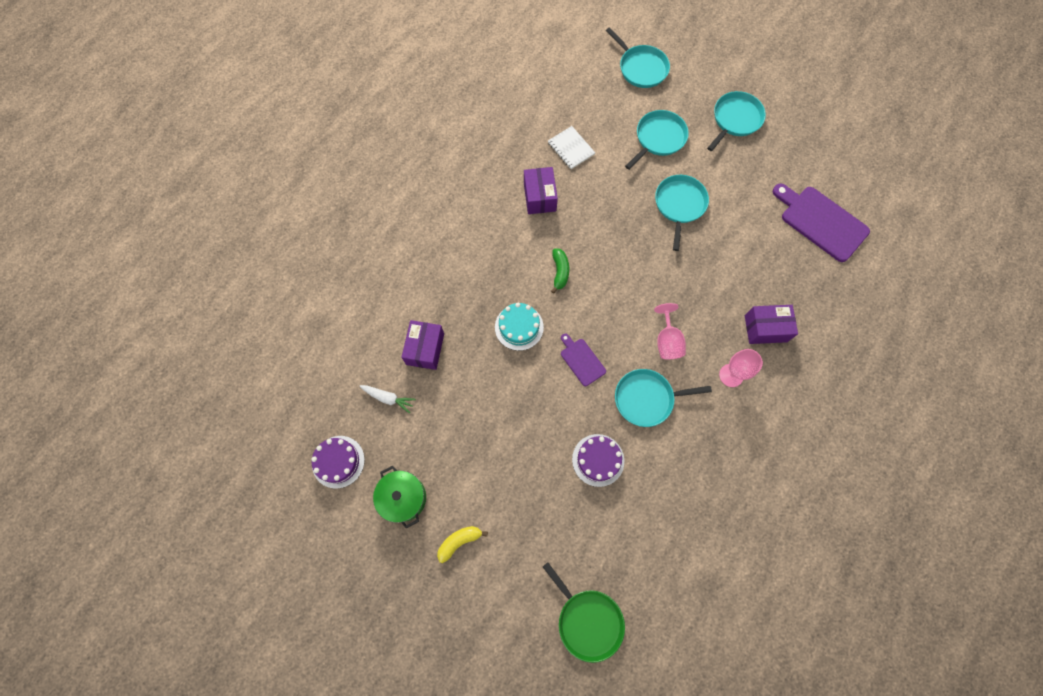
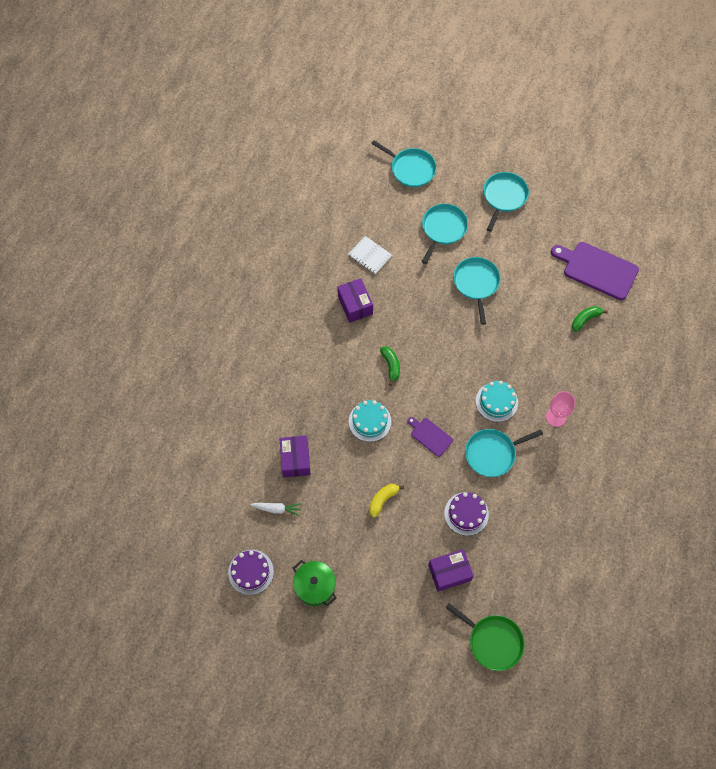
camera: 15 degrees left, 5 degrees down
yellow banana [437,526,488,563] -> yellow banana moved to [369,484,404,517]
pink goblet [654,303,686,359] -> turquoise cake [476,381,518,422]
purple box [745,305,798,344] -> purple box moved to [428,549,474,592]
none -> green banana [572,306,608,332]

